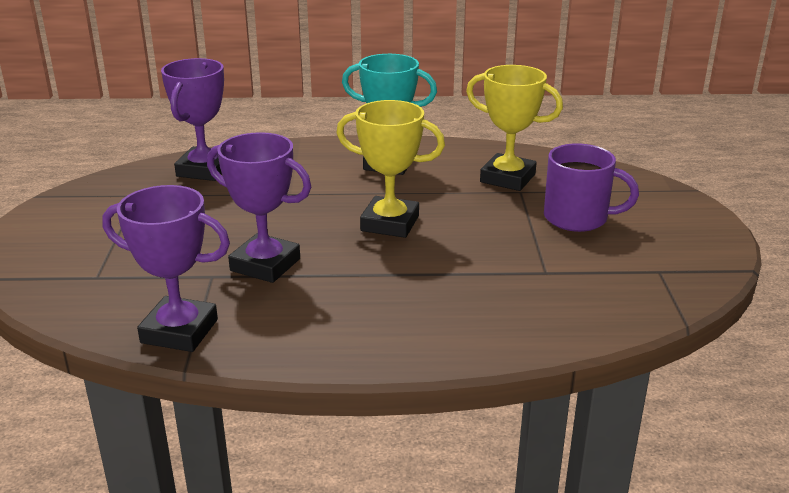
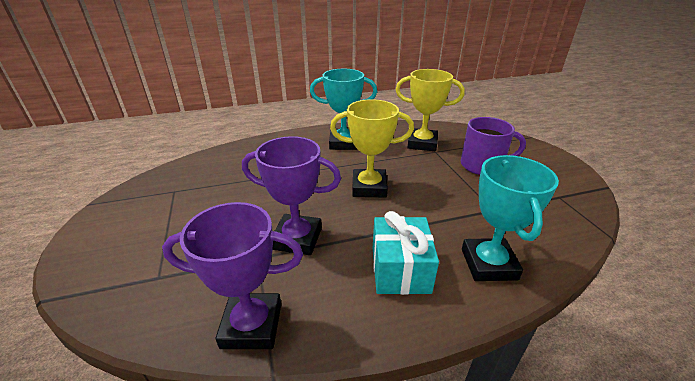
camera: 15 degrees left, 5 degrees up
purple trophy [161,58,224,181] -> none
none -> turquoise gift [373,211,439,295]
none -> turquoise trophy [462,155,559,281]

